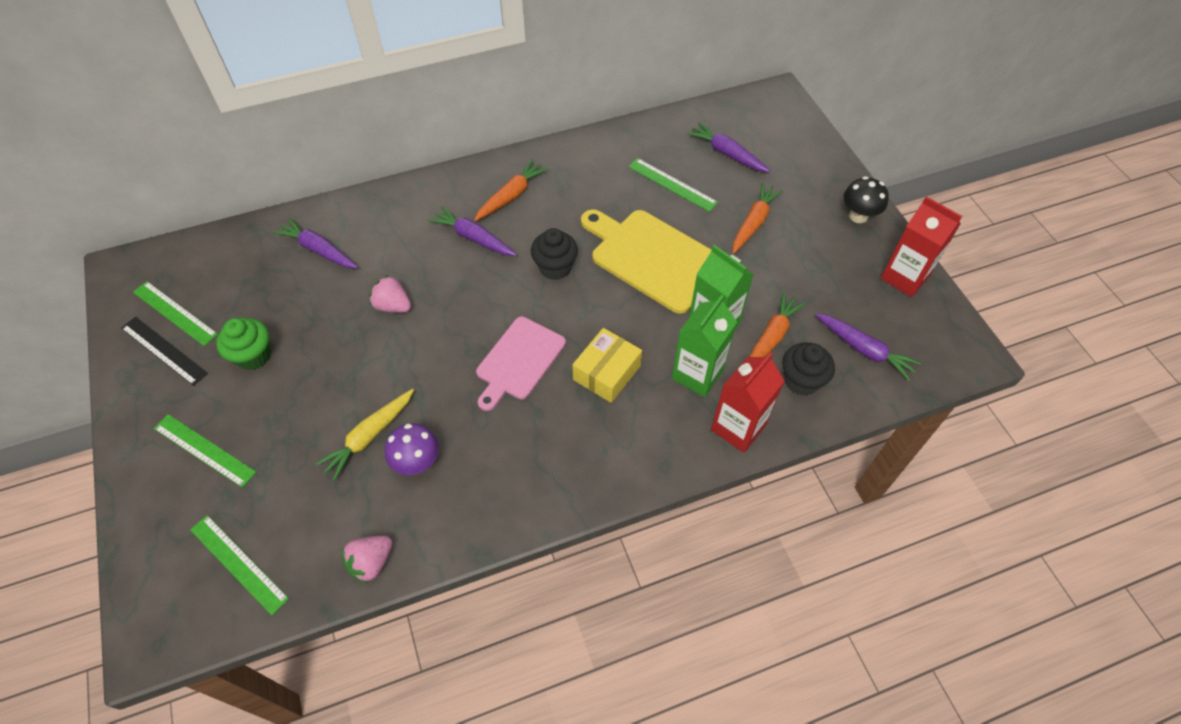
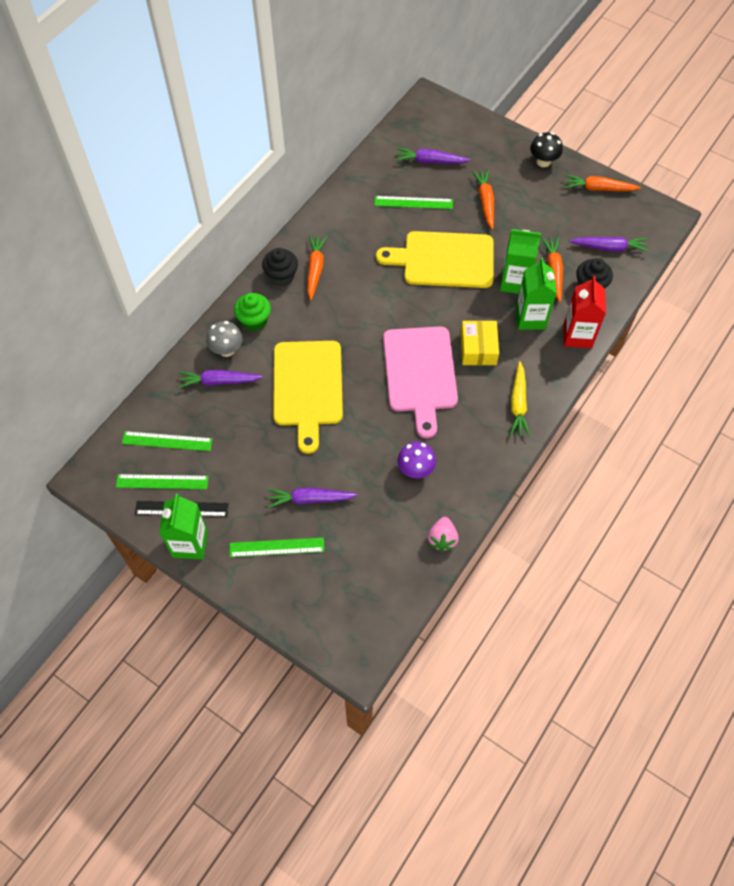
camera: 35 degrees left, 5 degrees up
green ruler [190,515,289,615] -> green ruler moved to [122,431,212,451]
green cupcake [216,318,271,370] -> green cupcake moved to [234,293,271,332]
yellow carrot [316,389,414,481] -> yellow carrot moved to [510,361,530,436]
pink strawberry [369,275,411,313] -> yellow cutting board [273,341,343,454]
purple carrot [428,206,517,256] -> purple carrot moved to [268,487,358,508]
pink cutting board [476,317,566,411] -> pink cutting board [383,326,458,438], size x1.51
black cupcake [531,228,578,280] -> black cupcake moved to [262,248,298,287]
red carton [881,196,962,297] -> orange carrot [565,175,641,191]
none -> green carton [159,493,208,560]
none -> grey mushroom [206,321,243,357]

